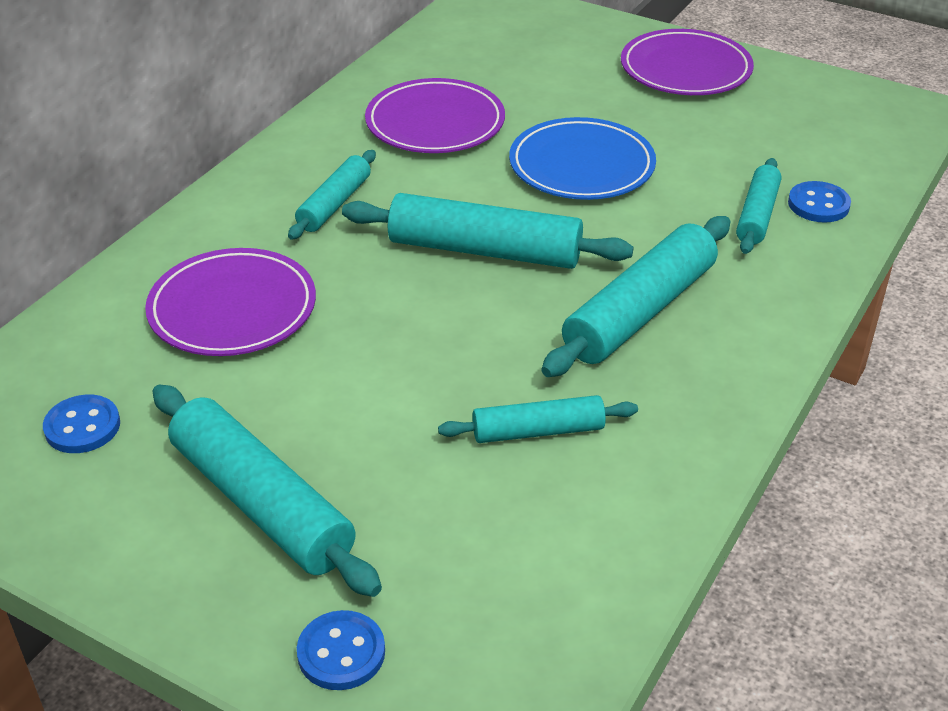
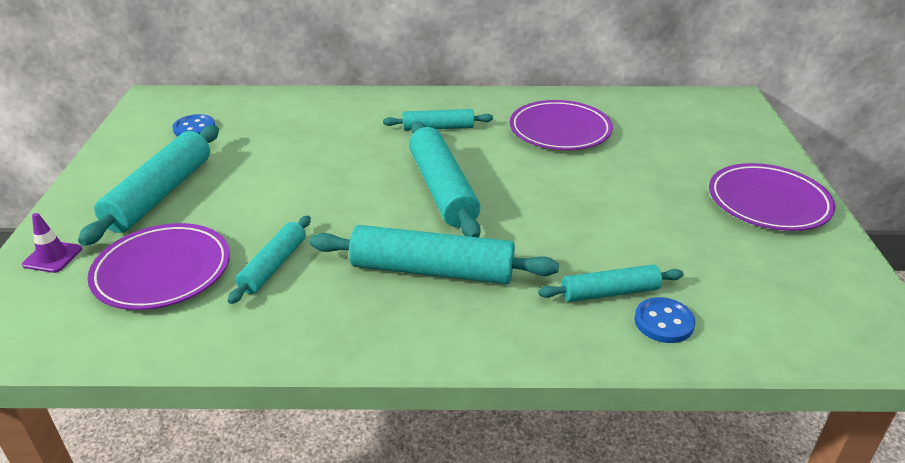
camera: 60 degrees right, 5 degrees down
purple plate [145,248,316,356] -> purple plate moved to [87,223,230,310]
blue button [297,610,385,690] -> purple traffic cone [22,213,82,273]
turquoise rolling pin [438,395,638,443] -> turquoise rolling pin turned 60 degrees clockwise [228,215,311,304]
blue plate [509,117,656,200] -> none

